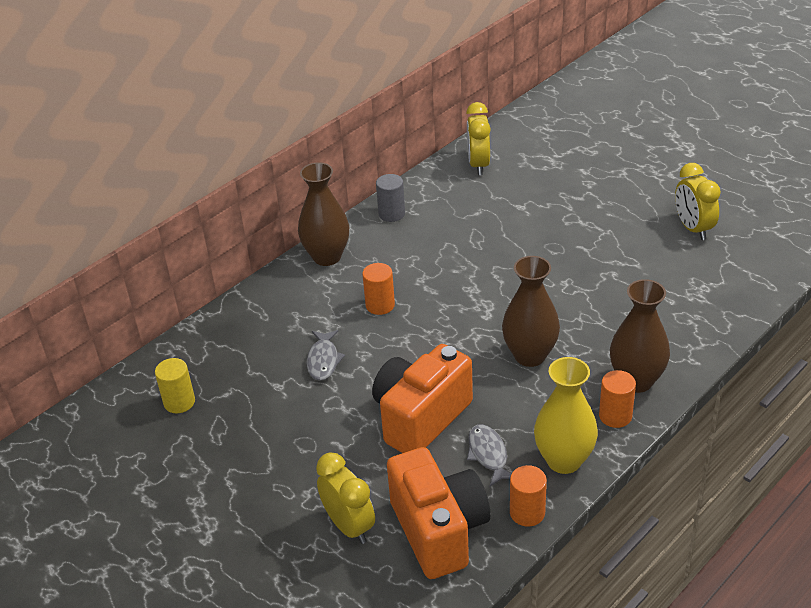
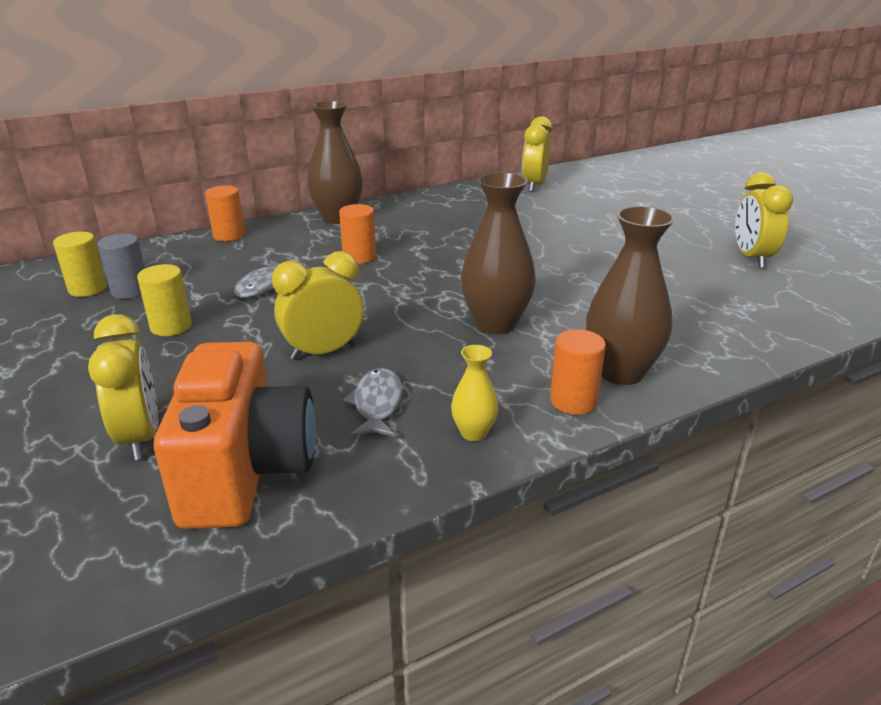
camera: 15 degrees right, 10 degrees down
orange camera [372,344,473,453] -> yellow clock [272,251,364,360]
grey cylinder [376,174,405,222] -> grey cylinder moved to [97,233,145,299]
orange cylinder [510,465,547,527] -> orange cylinder moved to [205,186,245,241]
yellow vase [534,357,598,474] -> yellow vase [451,345,499,441], size x0.51
none -> yellow cylinder [137,264,192,336]

